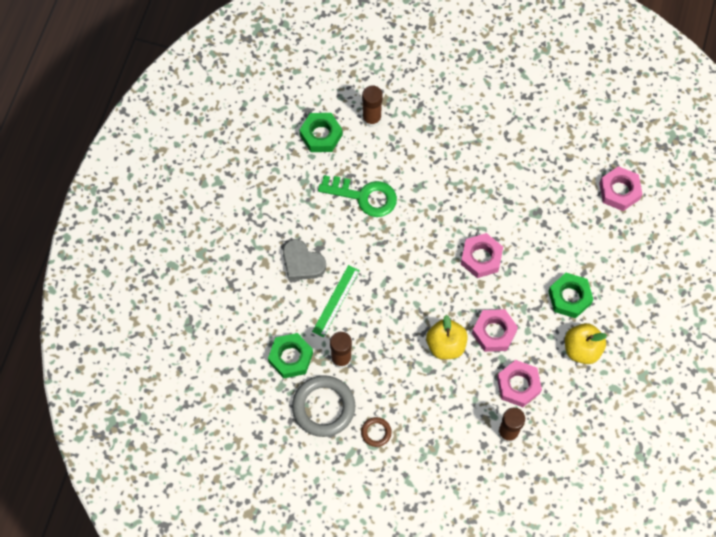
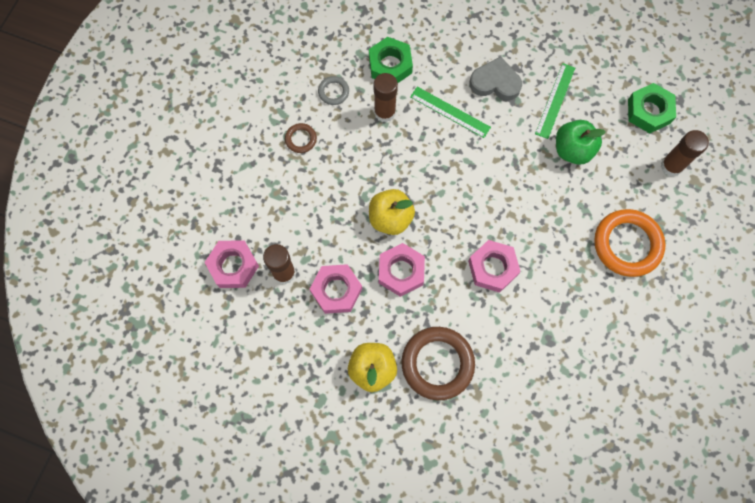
camera: 95 degrees right, 5 degrees up
grey heart [283,239,326,280] -> grey heart turned 60 degrees clockwise [470,57,522,101]
grey ring [292,375,355,437] -> grey ring [318,76,349,105], size x0.48
green key [318,175,397,217] -> green apple [556,120,606,165]
green nut [548,273,594,318] -> brown ring [402,327,475,400]
pink nut [599,166,642,211] -> pink nut moved to [204,241,259,288]
none -> green ruler [535,63,575,139]
none -> orange ring [594,209,666,277]

